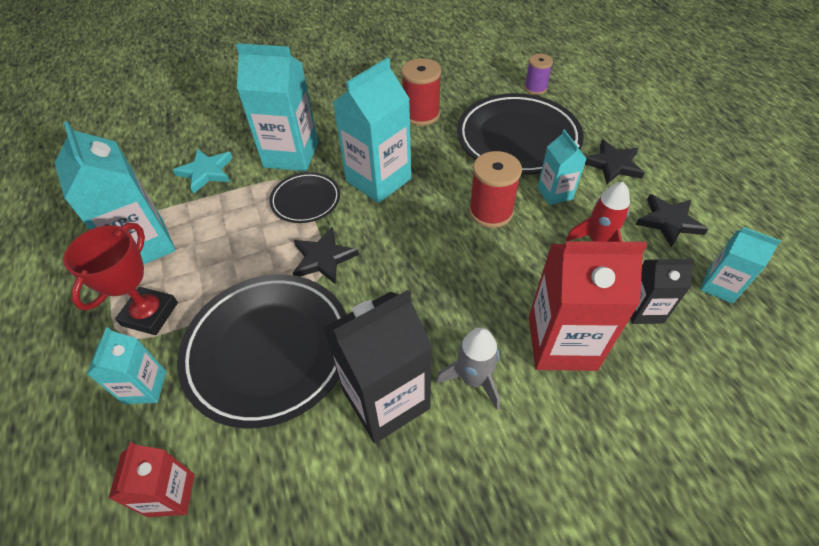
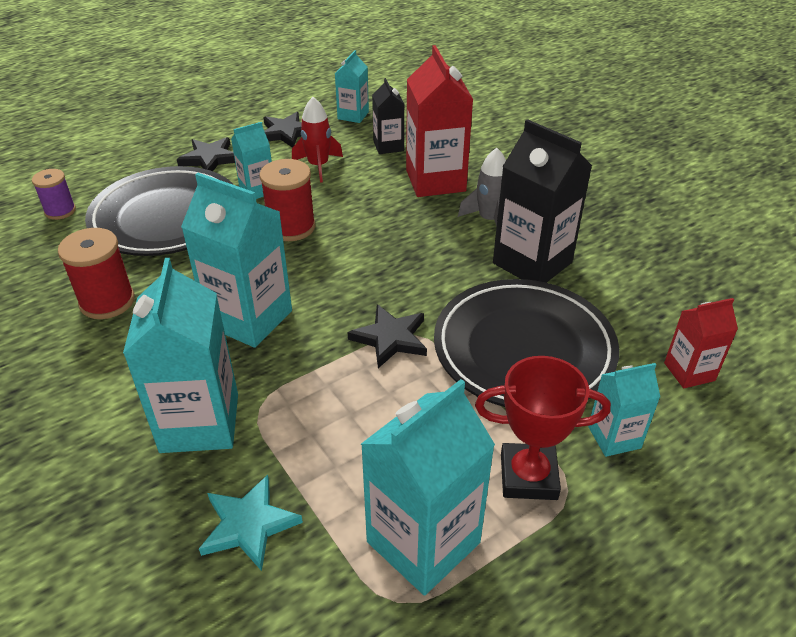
camera: 105 degrees left, 10 degrees down
black plate [269,172,340,223] -> none

